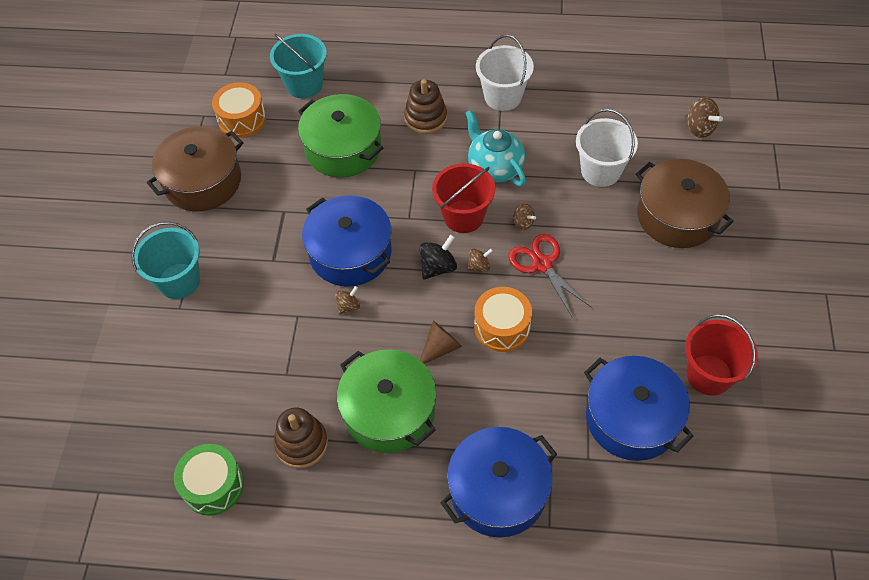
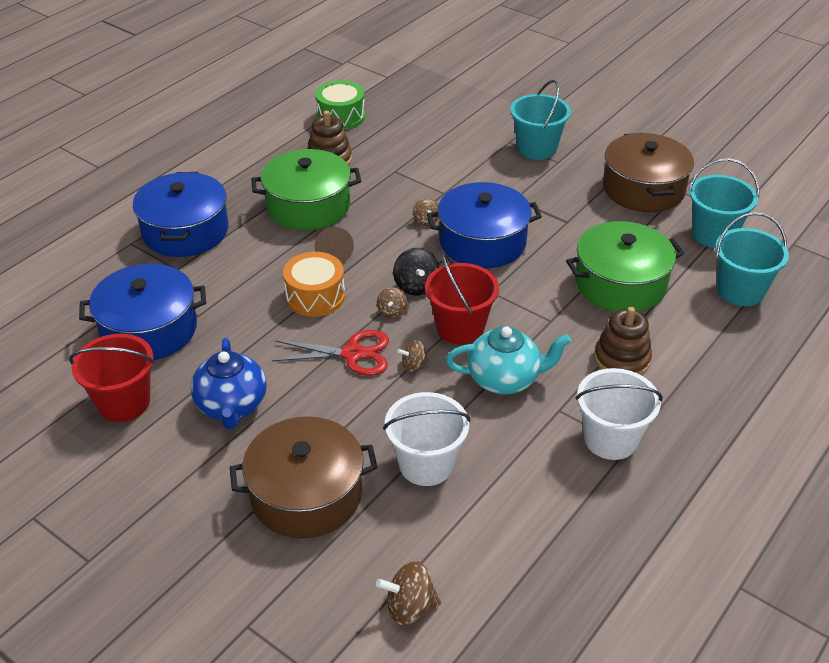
camera: 120 degrees right, 15 degrees down
orange drum [212,82,266,138] -> turquoise bucket [688,158,759,248]
none -> blue teapot [191,338,267,429]

